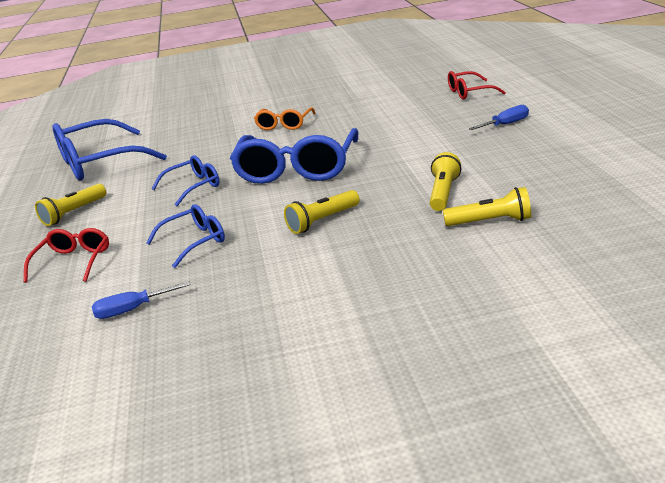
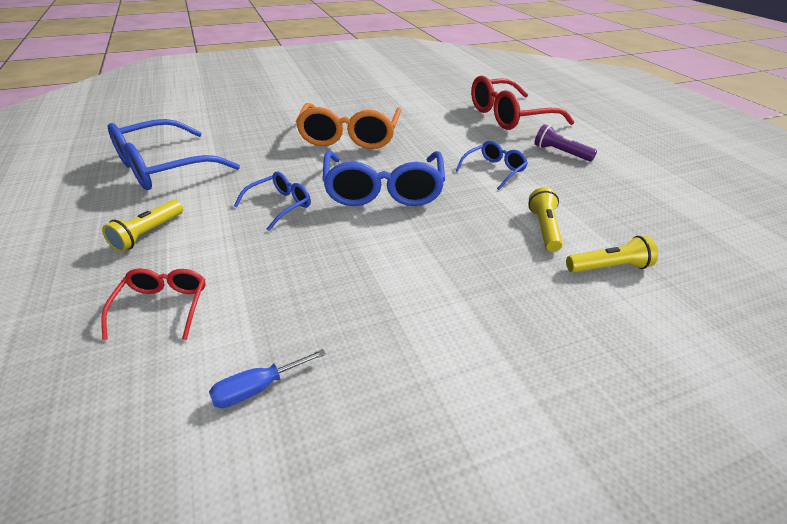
camera: 15 degrees left, 10 degrees up
blue glasses [146,204,225,268] -> blue glasses moved to [456,141,528,190]
orange glasses [254,107,315,130] -> orange glasses [296,103,401,149], size x1.91
yellow flashlight [284,190,360,234] -> none
red glasses [448,71,506,100] -> red glasses [471,76,574,130], size x1.91
blue screwdriver [469,105,529,130] -> purple flashlight [534,124,597,161]

